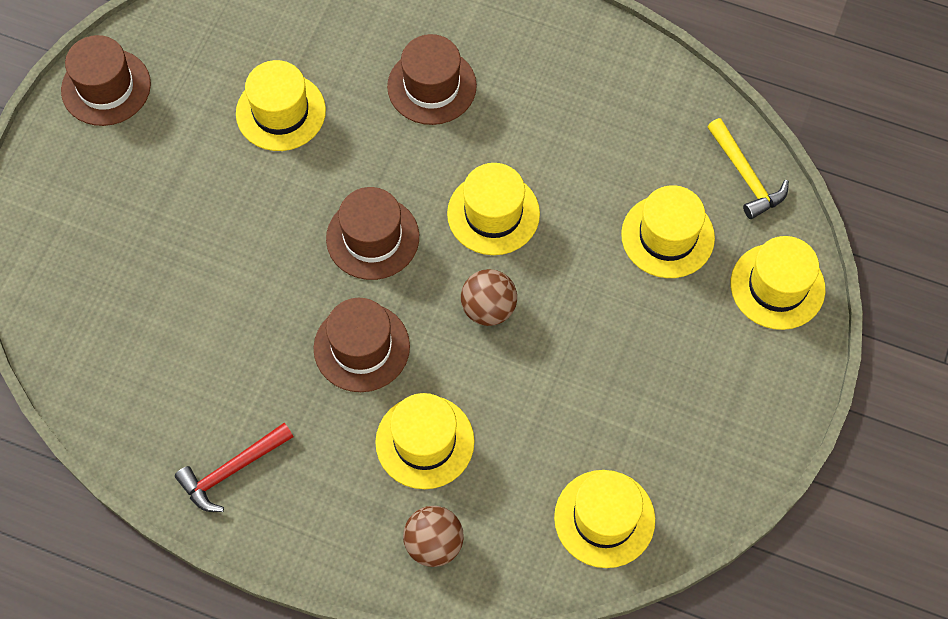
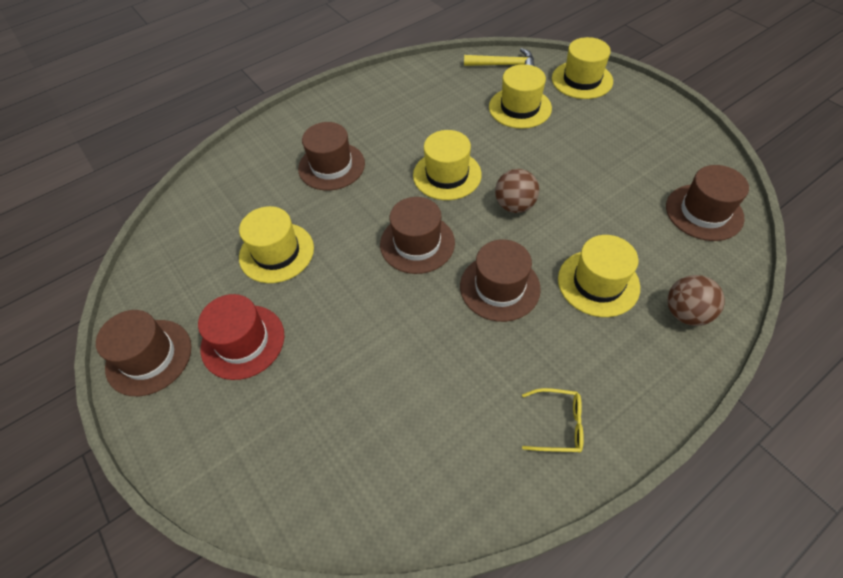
camera: 55 degrees left, 10 degrees down
red hammer [175,423,293,512] -> yellow glasses [522,388,584,453]
yellow hat [554,470,655,568] -> brown hat [666,165,749,241]
none -> red hat [198,294,284,380]

